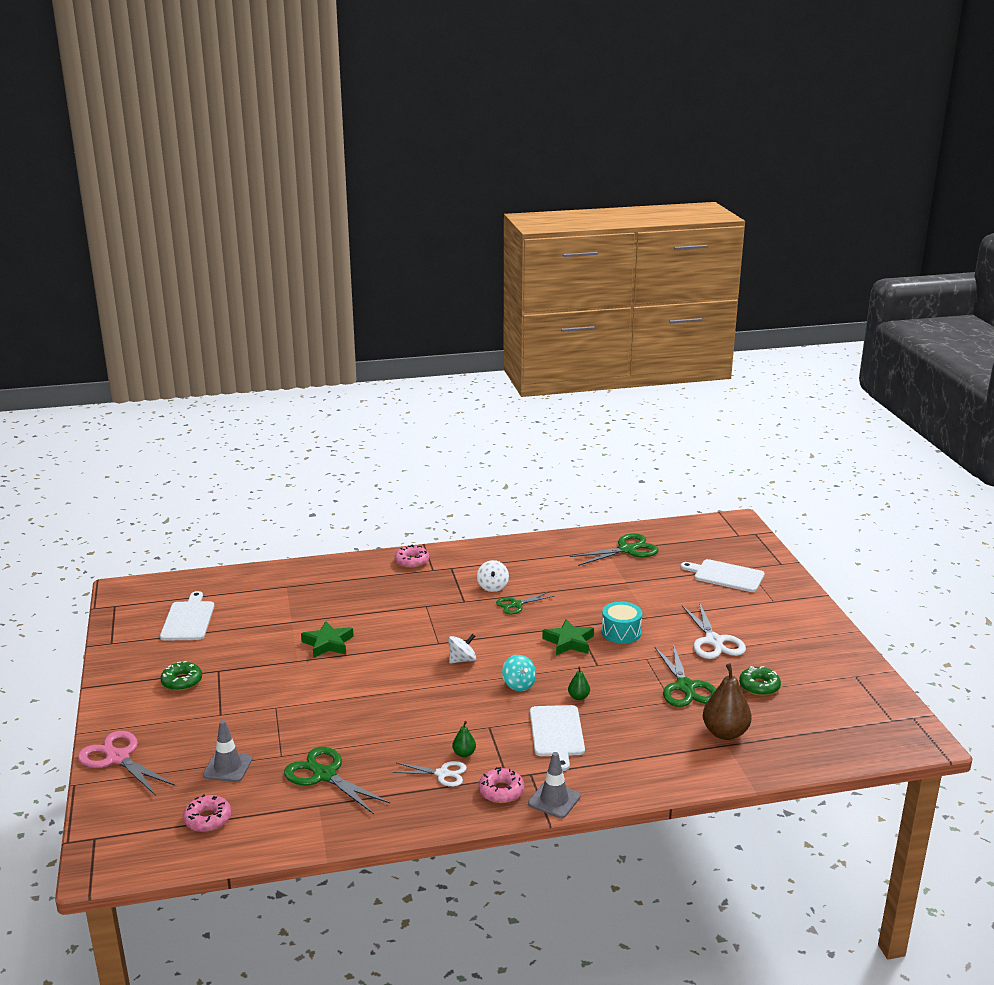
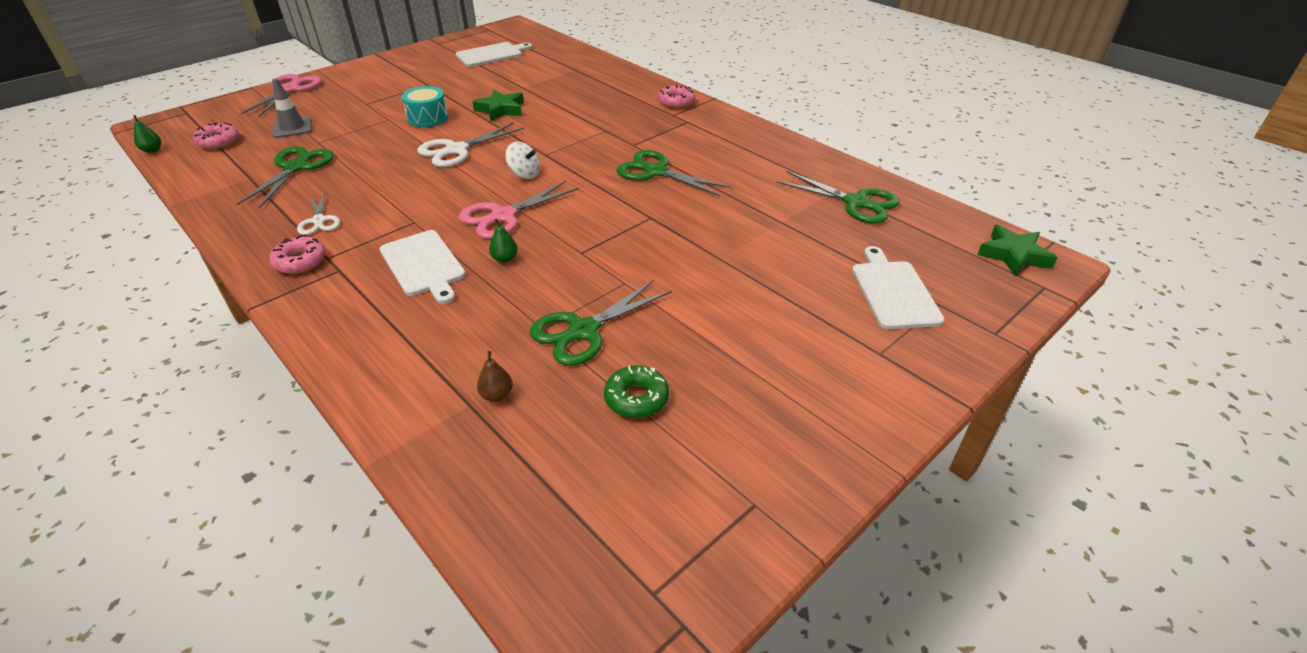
camera: 60 degrees right, 15 degrees up
green donut [161,661,202,691] -> none
green pear [452,721,476,757] -> green pear moved to [133,115,161,153]
white spinning top [477,560,509,592] -> none
green scissors [496,592,555,614] -> green scissors [616,150,731,196], size x1.62
turquoise spinning top [502,655,536,691] -> pink scissors [459,181,579,239]
grey traffic cone [528,752,581,818] -> none
white cutting board [530,705,585,771] -> white cutting board turned 90 degrees counterclockwise [380,230,466,304]
green star [542,619,594,655] -> green star moved to [977,225,1058,276]
turquoise drum [601,602,643,644] -> turquoise drum moved to [401,86,449,127]
white scissors [682,602,746,659] -> white scissors moved to [417,123,524,167]
brown pear [703,664,752,740] -> brown pear [477,351,513,402], size x0.48

